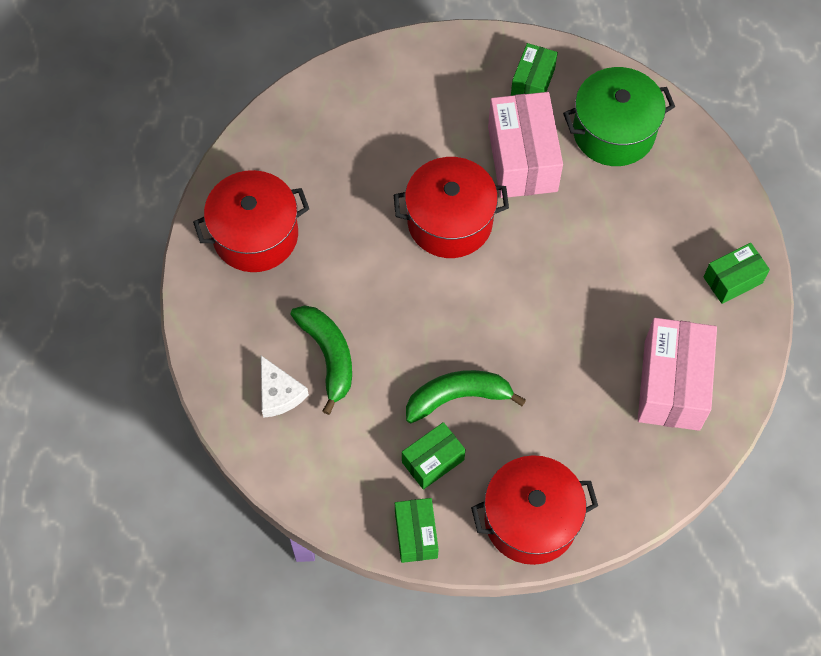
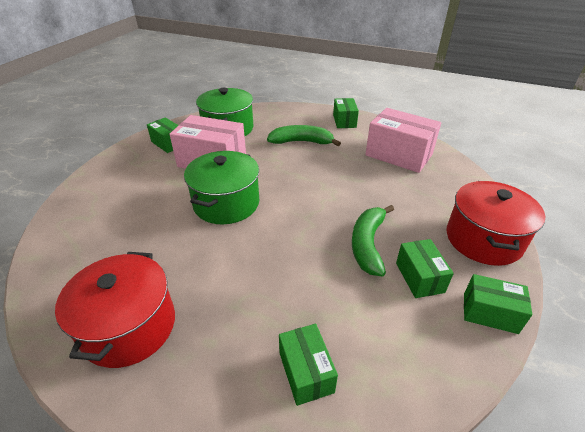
camera: 65 degrees left, 25 degrees down
white cheese [261,356,309,418] -> green box [279,324,338,406]
green banana [290,305,352,415] -> green banana moved to [267,125,341,146]
red pot [394,157,509,258] -> green pot [184,151,259,224]

